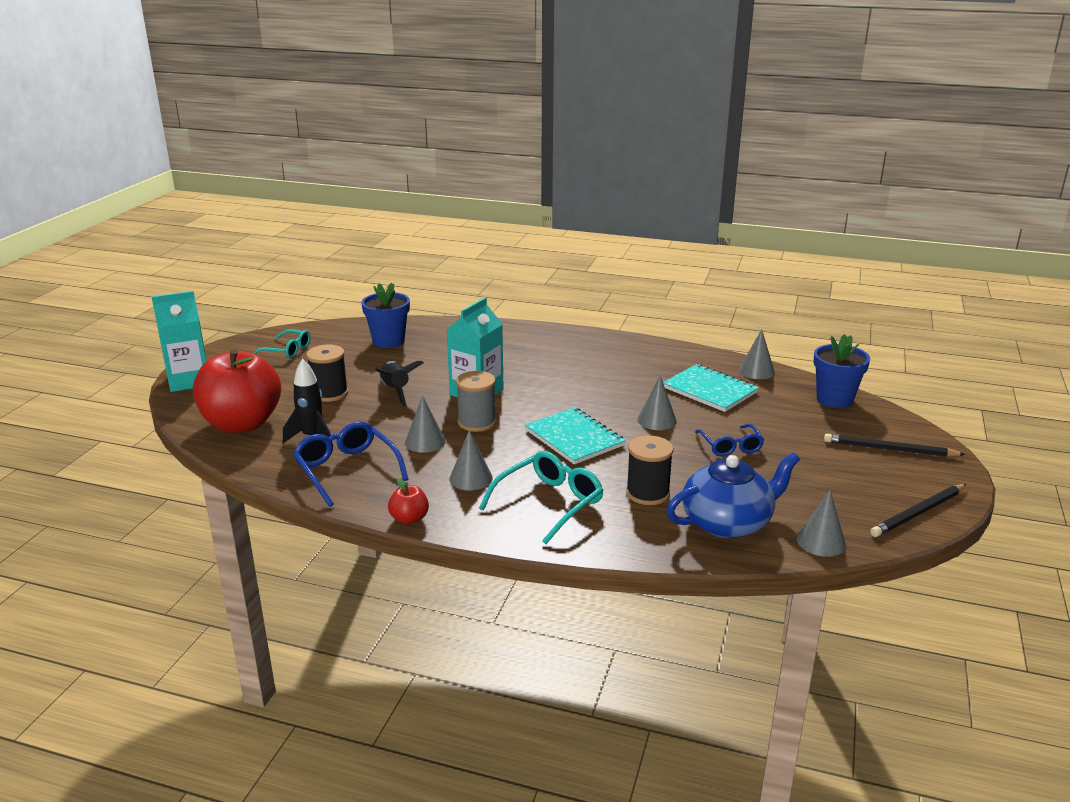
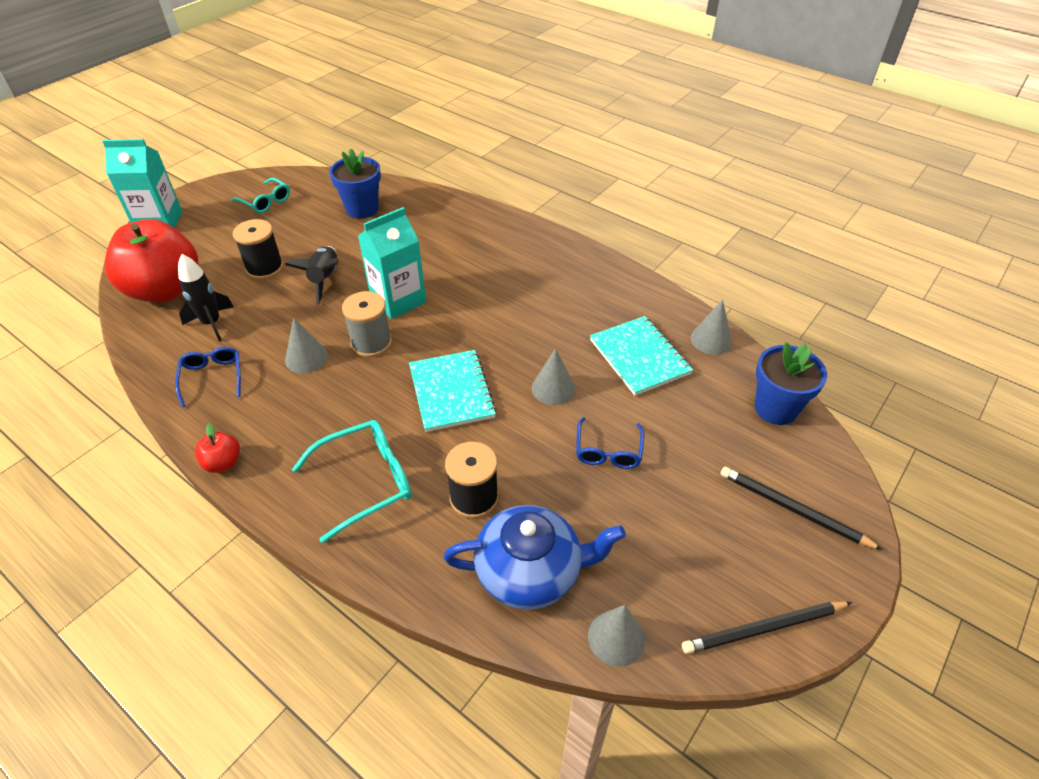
camera: 20 degrees right, 20 degrees up
blue glasses [293,421,408,507] -> blue glasses [175,347,241,407], size x0.65
grey cone [449,430,493,490] -> none

